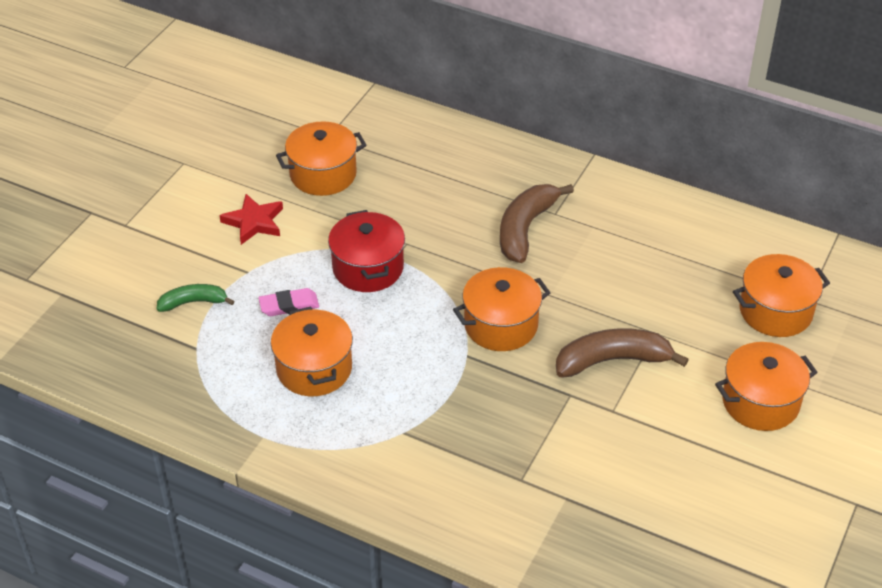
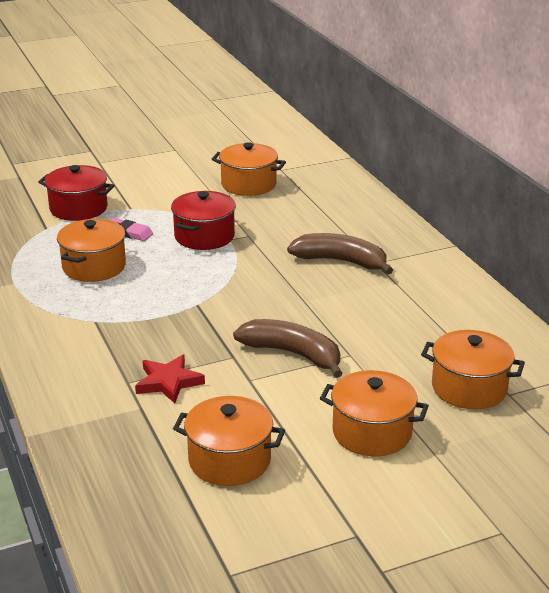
camera: 40 degrees right, 15 degrees down
green banana [157,284,235,312] -> red pot [38,165,115,221]
red star [219,194,283,245] -> red star moved to [135,355,205,404]
orange pot [453,267,550,351] -> orange pot moved to [173,396,285,486]
brown banana [500,184,574,263] -> brown banana turned 45 degrees clockwise [287,233,393,275]

